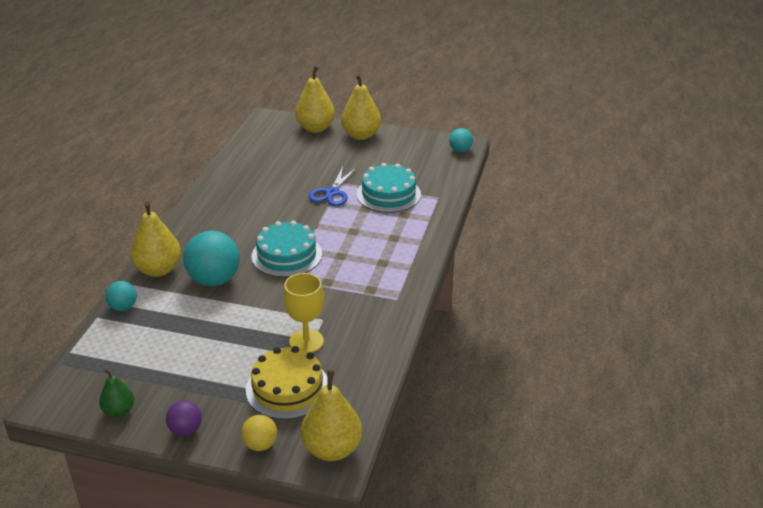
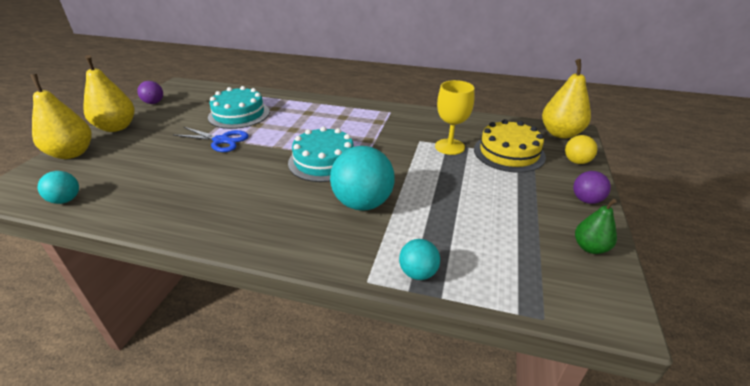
camera: 90 degrees left, 0 degrees up
yellow pear [130,201,181,277] -> none
turquoise ball [449,128,473,152] -> turquoise ball moved to [38,171,79,204]
none -> purple ball [137,81,163,104]

